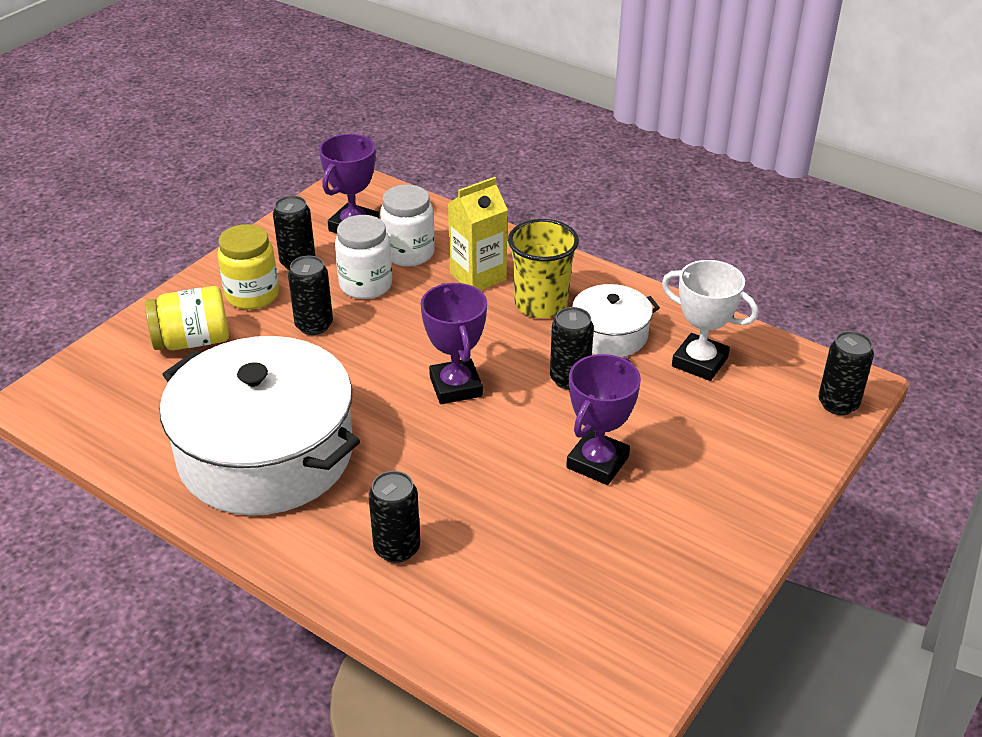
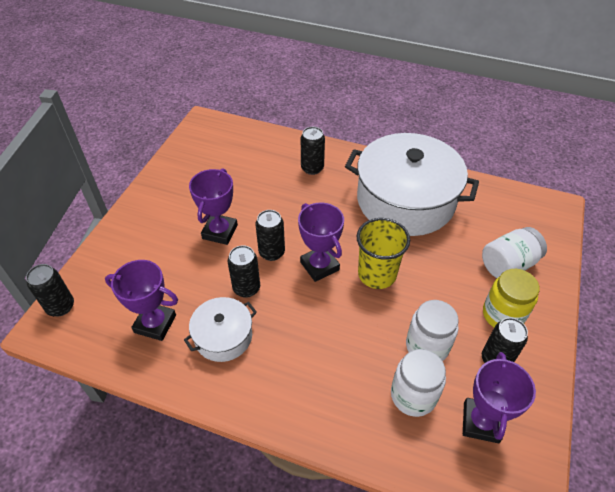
camera: 165 degrees right, 10 degrees up
yellow jar [145,286,229,350] -> white jar [482,227,547,278]
black can [288,256,333,335] -> black can moved to [256,210,285,261]
yellow carton [448,177,508,291] -> none
yellow cup [508,219,579,318] -> yellow cup moved to [357,218,410,289]
white trophy [662,260,758,381] -> purple trophy [105,260,178,341]

